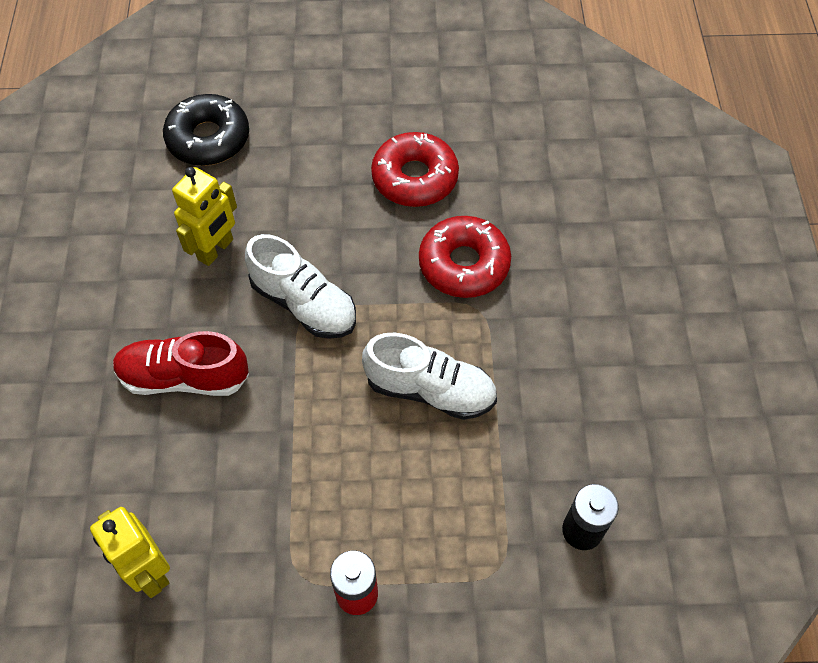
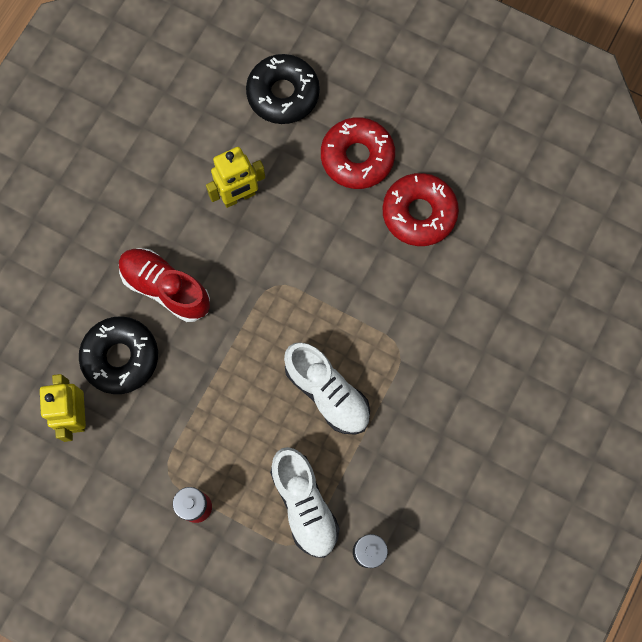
camera: 30 degrees right, 15 degrees up
white shoe [245,234,356,339] -> white shoe moved to [270,447,340,558]
red donut [419,216,511,298] -> red donut moved to [321,117,395,189]
none -> black donut [79,316,158,394]

